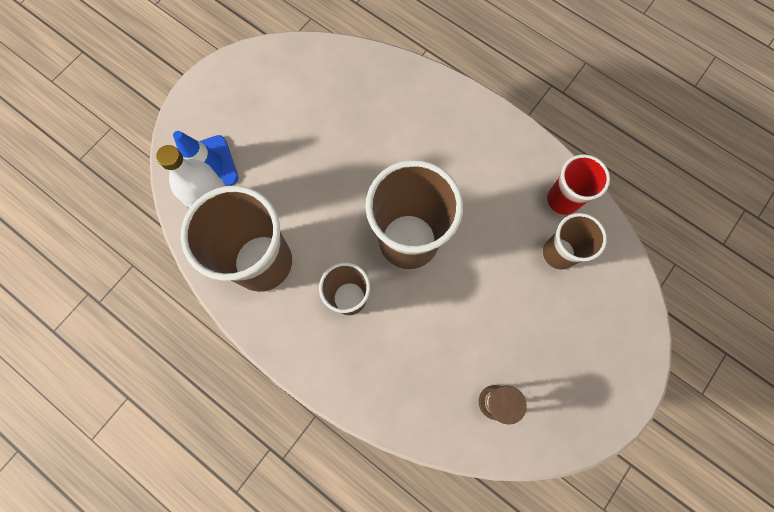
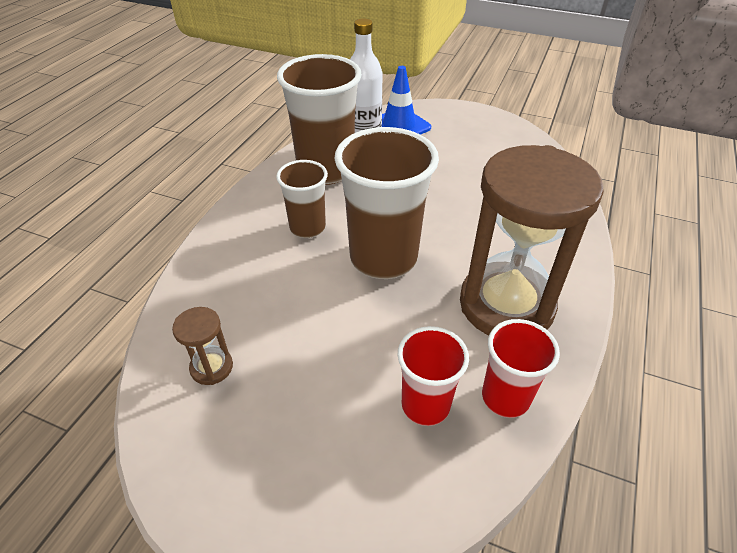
camera: 75 degrees right, 30 degrees down
brown cup [542,213,607,270] -> red cup [398,326,469,426]
none -> brown hourglass [460,145,604,335]

